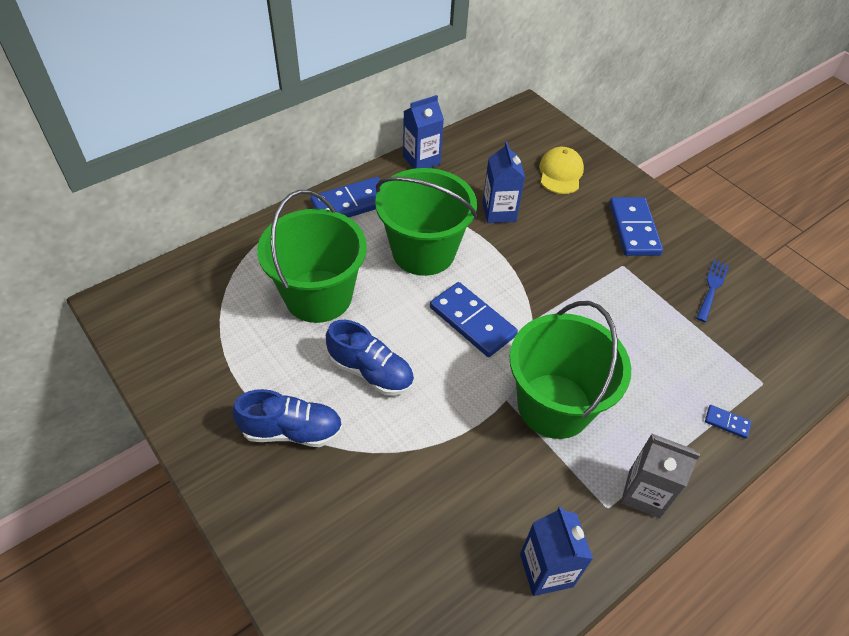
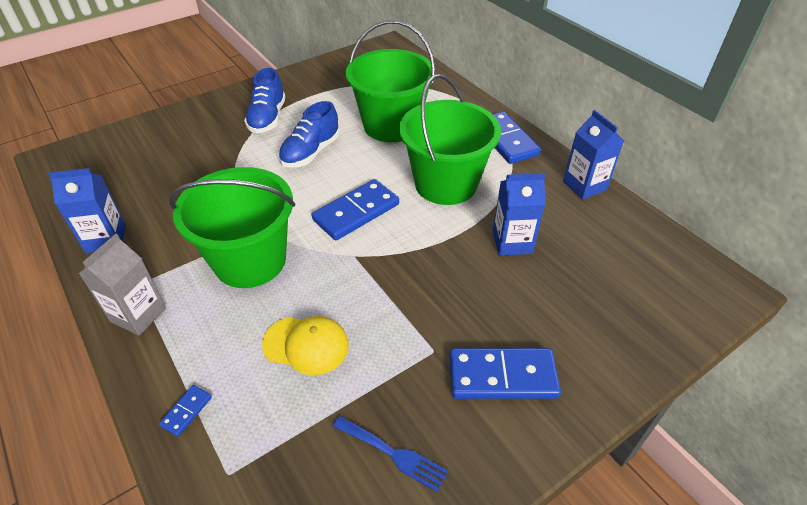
camera: 95 degrees right, 5 degrees down
yellow cap [539,147,584,194] -> yellow cap moved to [262,316,349,375]

